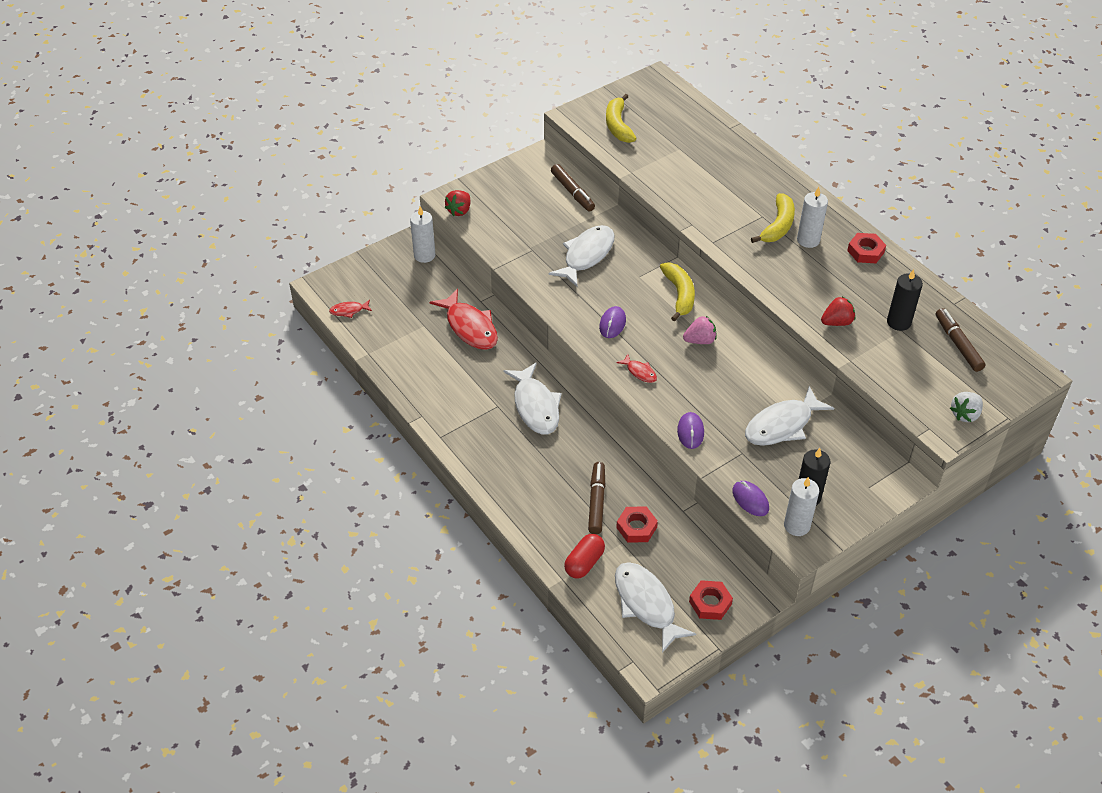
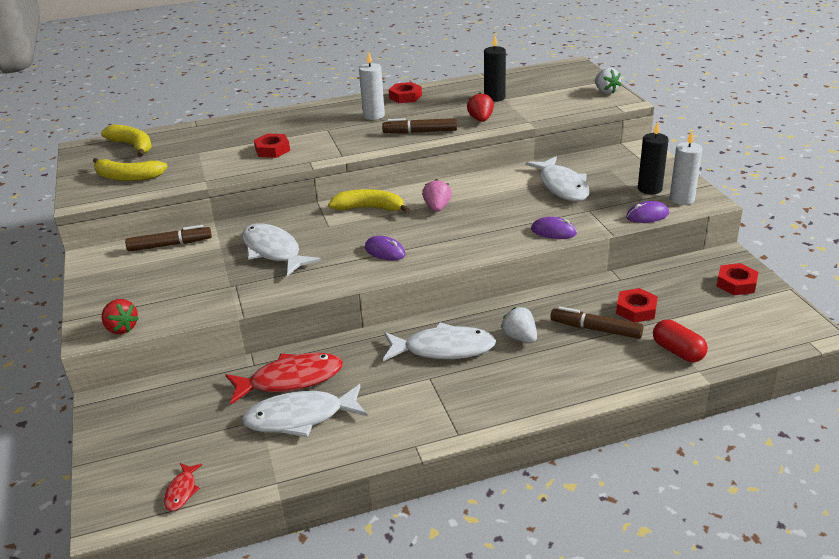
camera: 70 degrees left, 15 degrees down
white candle [410,207,435,263] -> none
white fish [615,562,696,653] -> white fish moved to [242,384,368,437]
red fish [616,354,657,383] -> none
yellow banana [751,193,795,243] -> yellow banana moved to [101,125,152,157]
brown marker [936,308,986,372] -> brown marker moved to [382,118,457,134]
none -> red nut [254,134,290,158]
none -> white strawberry [501,307,537,343]

